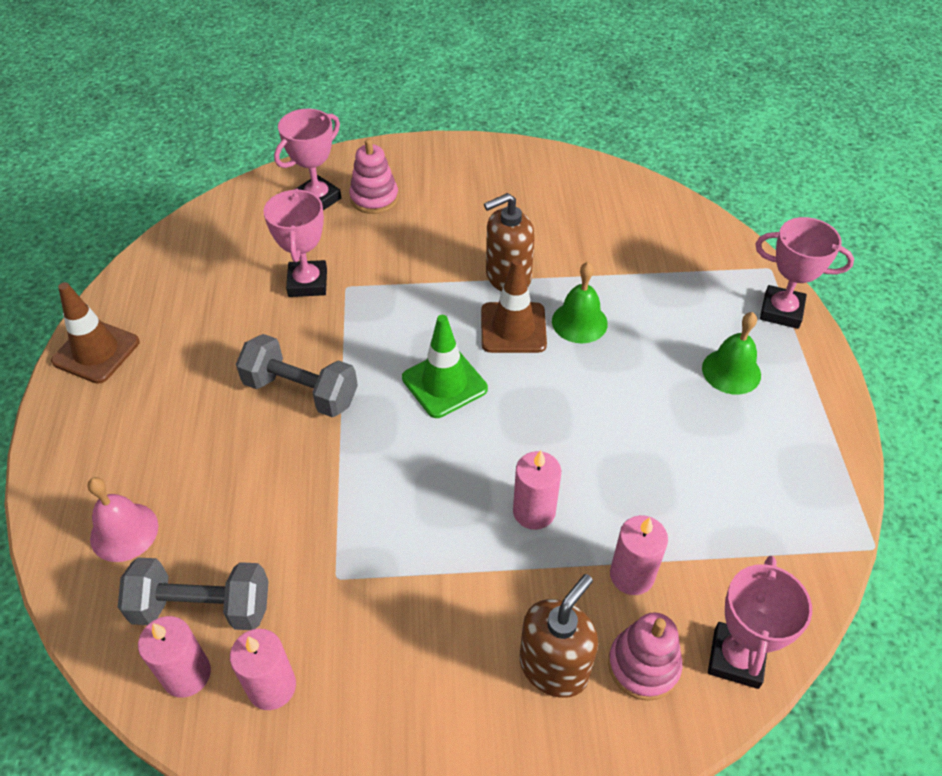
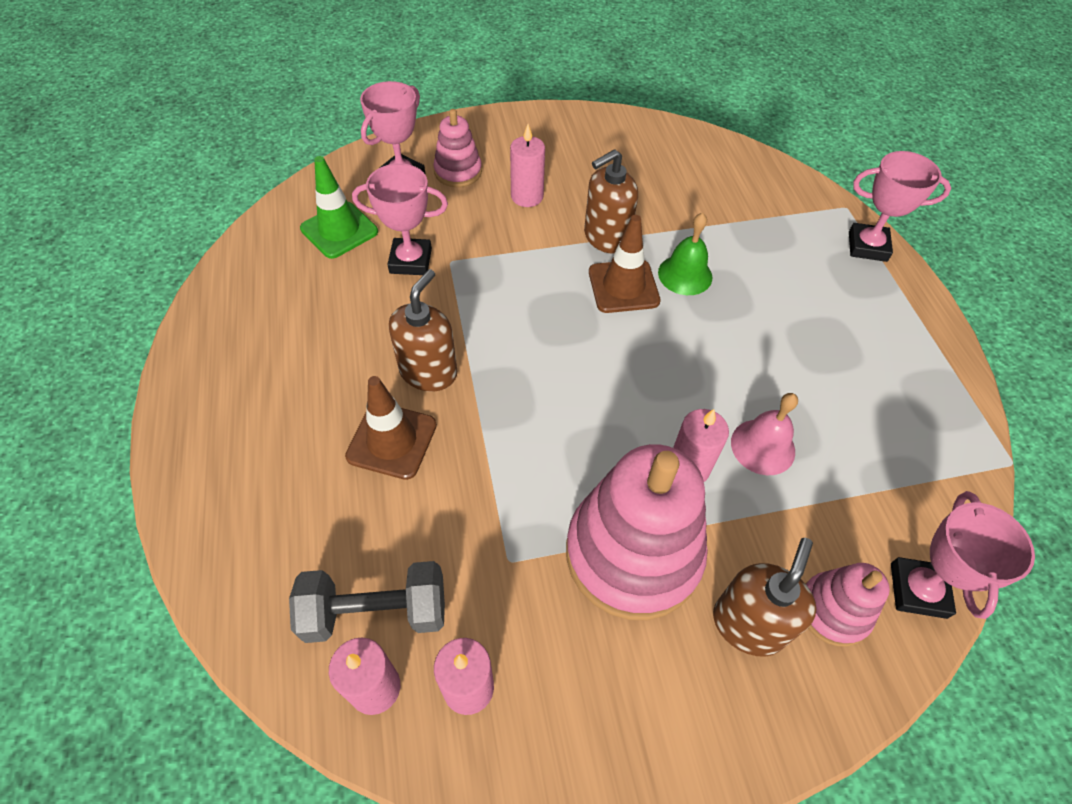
camera: 10 degrees left, 5 degrees up
brown traffic cone [51,282,140,384] -> brown traffic cone moved to [345,376,437,480]
pink bell [87,477,158,562] -> pink bell moved to [731,393,798,475]
grey dumbbell [236,334,358,417] -> brown soap dispenser [389,269,457,392]
pink trophy [263,188,327,297] -> pink trophy turned 75 degrees counterclockwise [352,163,448,275]
green traffic cone [402,315,488,418] -> green traffic cone moved to [300,156,378,259]
pink candle [610,515,668,595] -> pink candle moved to [510,124,545,207]
green bell [702,312,761,395] -> none
none -> pink stacking toy [566,444,708,620]

